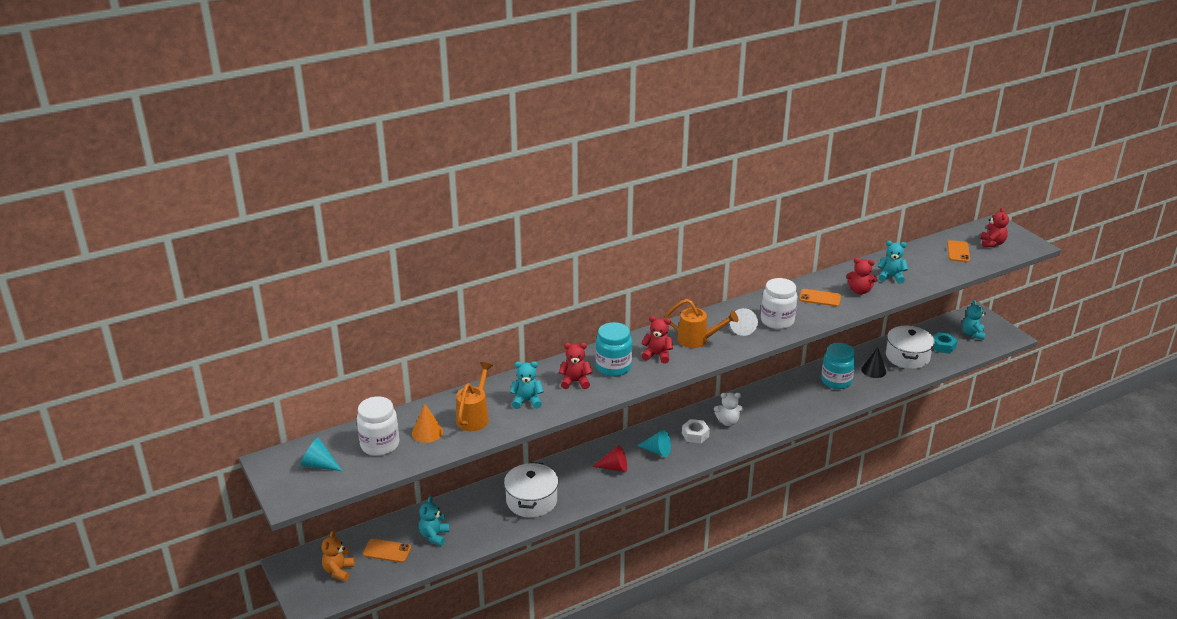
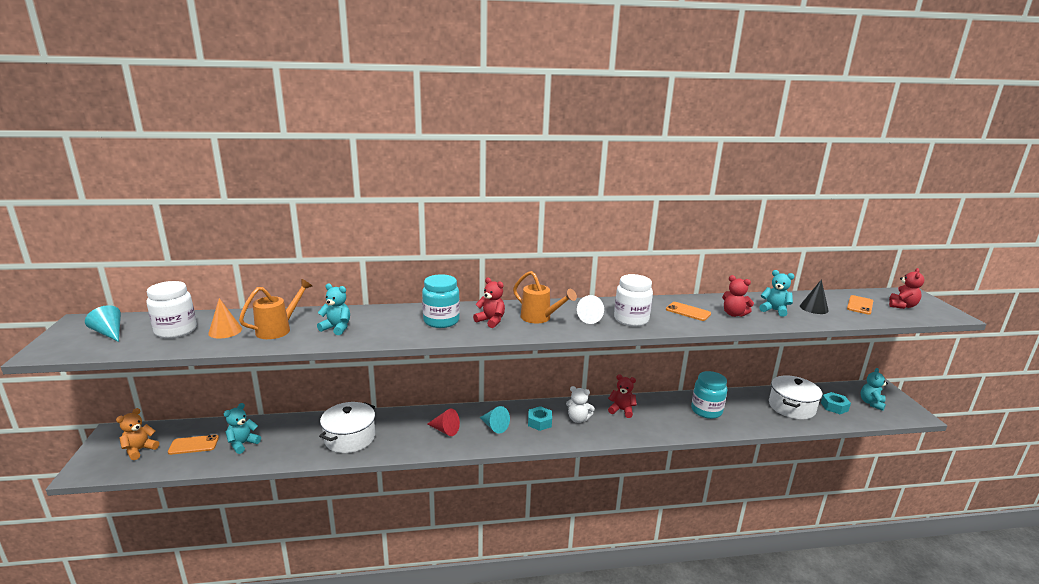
camera: 20 degrees right, 10 degrees down
orange phone [363,539,411,563] -> orange phone turned 45 degrees counterclockwise [168,435,219,455]
red teddy bear [559,343,592,389] -> red teddy bear moved to [608,375,637,418]
white nut [682,419,710,444] -> turquoise nut [528,406,552,431]
black cone [861,347,886,378] -> black cone moved to [800,279,829,314]

